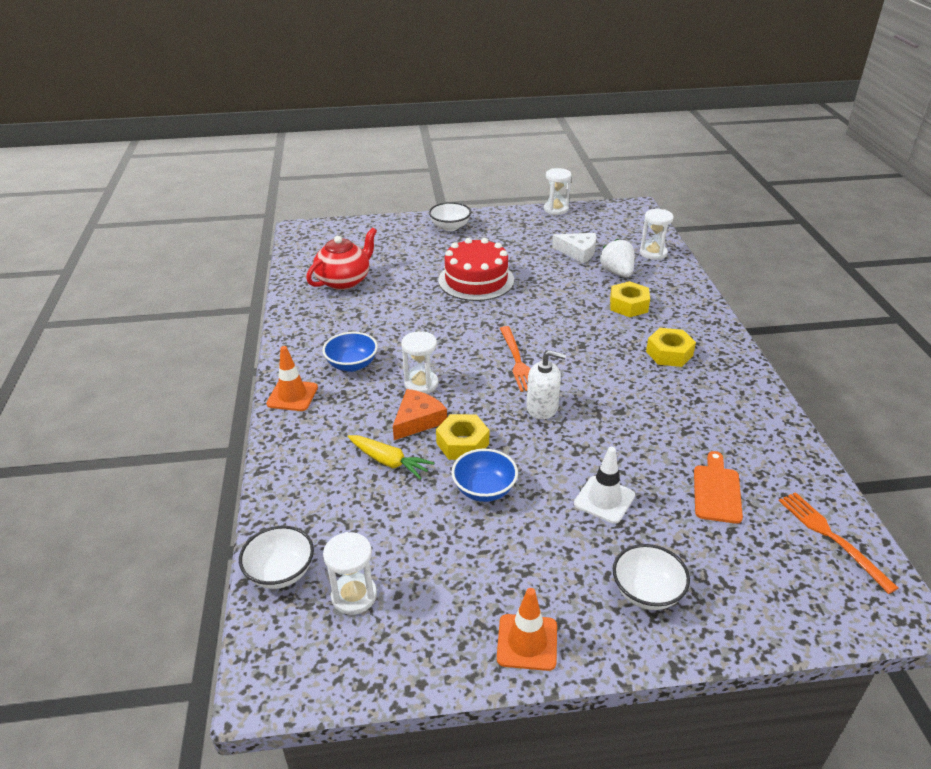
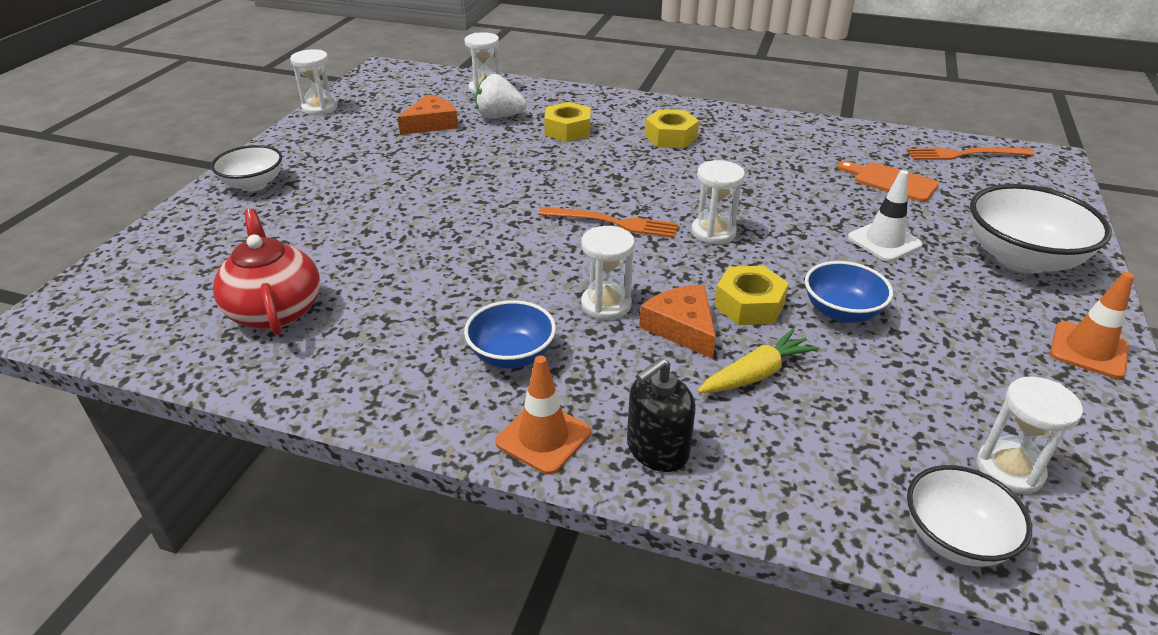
camera: 65 degrees left, 0 degrees up
red cake [438,238,514,301] -> none
white soap dispenser [526,350,566,419] -> white hourglass [691,160,745,244]
white cheese [552,233,596,263] -> orange cheese [398,94,458,135]
white bowl [613,544,690,610] -> white bowl [970,184,1112,273], size x1.63
none -> black soap dispenser [627,358,696,472]

